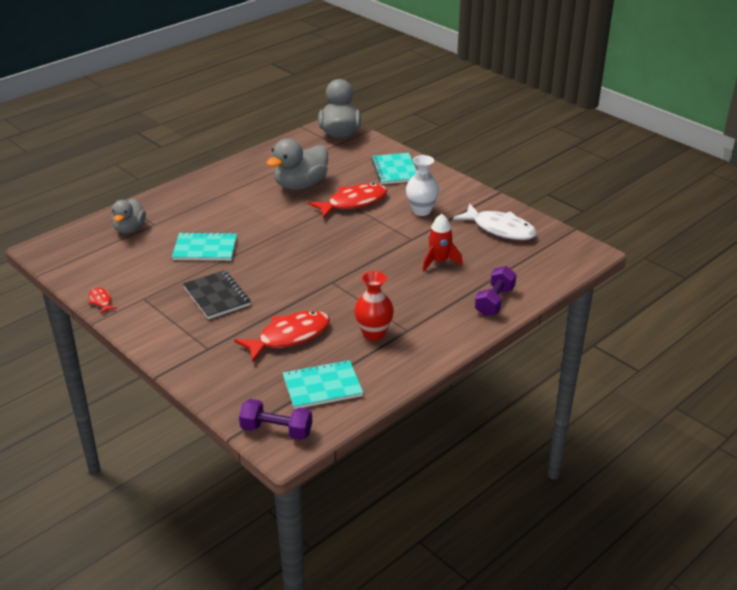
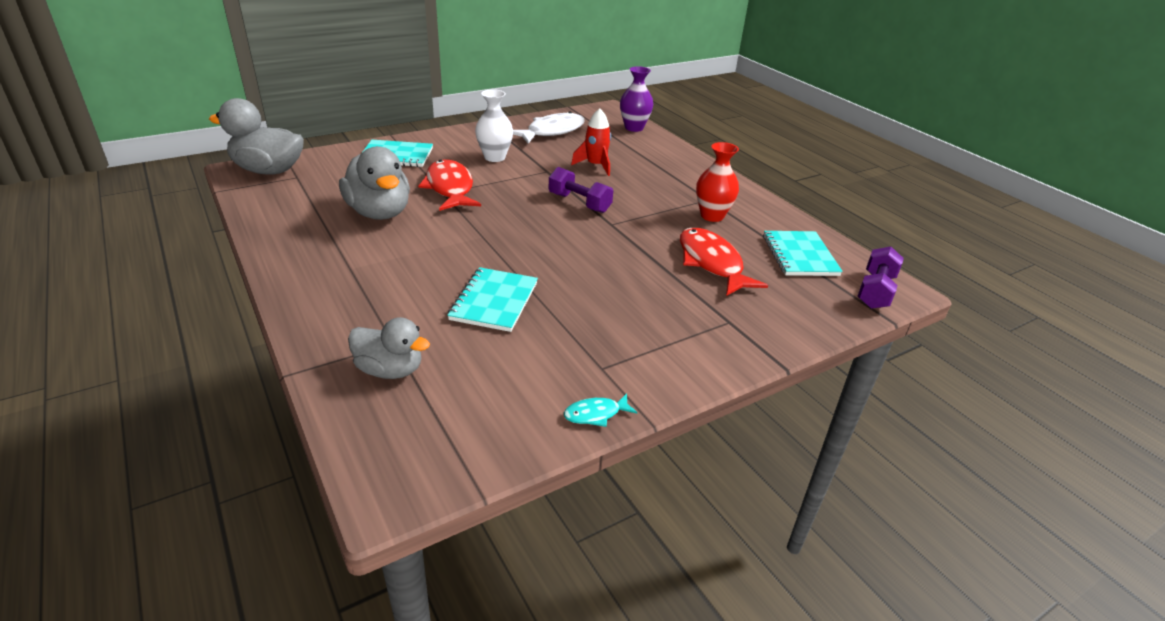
camera: 80 degrees left, 0 degrees up
red fish [88,287,117,314] -> turquoise fish [564,393,637,427]
black notebook [183,270,251,319] -> none
purple dumbbell [475,266,517,316] -> purple dumbbell moved to [549,167,613,213]
none -> purple vase [620,66,653,132]

